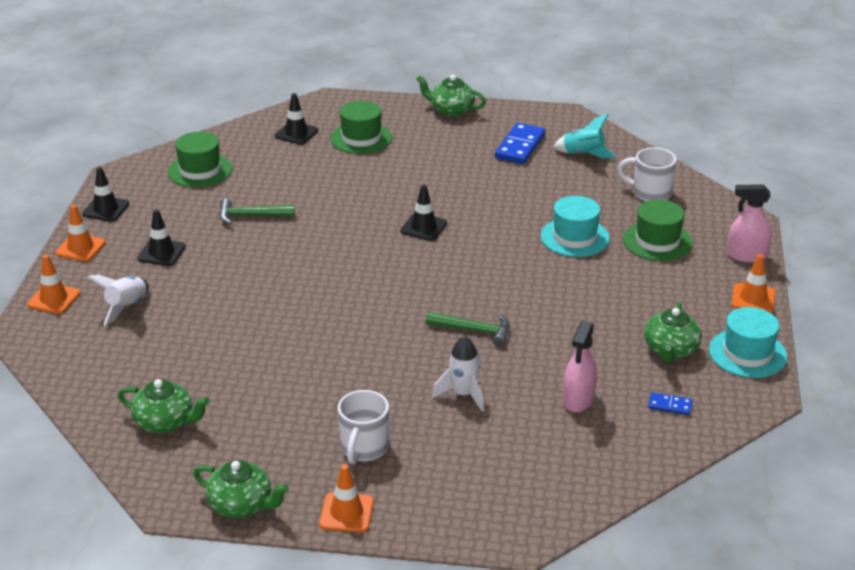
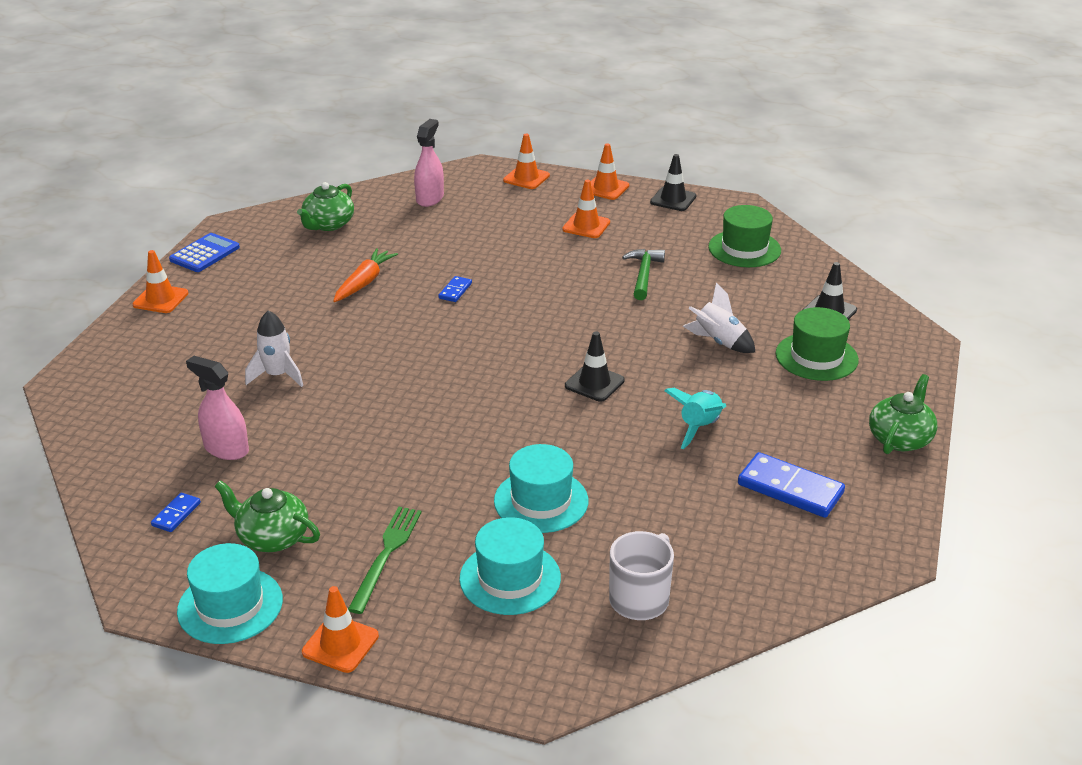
camera: 100 degrees right, 0 degrees up
white rocket [87,274,149,325] -> white rocket moved to [683,282,755,353]
black traffic cone [137,209,186,266] -> orange traffic cone [562,180,610,238]
green teapot [193,460,289,518] -> blue calculator [169,233,240,272]
white mug [338,390,389,464] -> none
green hammer [426,312,510,346] -> none
turquoise rocket [554,114,616,158] -> turquoise rocket moved to [664,388,726,449]
green hat [623,199,693,261] -> turquoise hat [459,517,561,615]
pink spray bottle [727,184,772,263] -> pink spray bottle moved to [414,119,444,207]
none -> orange carrot [333,248,398,302]
none -> green fork [348,507,422,614]
none -> blue domino [438,276,472,302]

